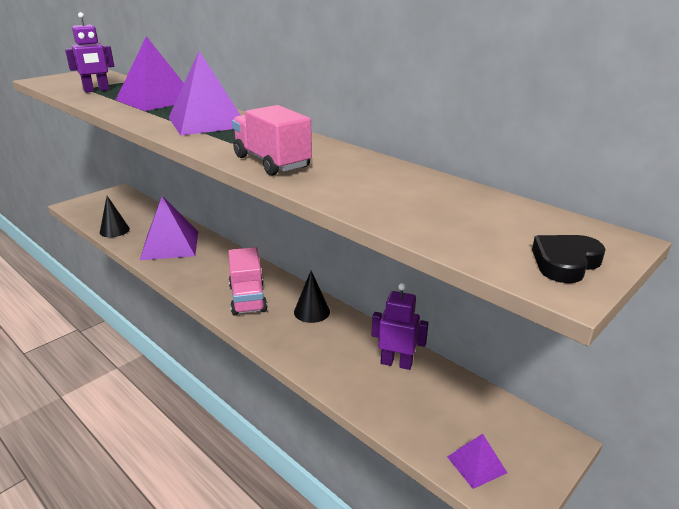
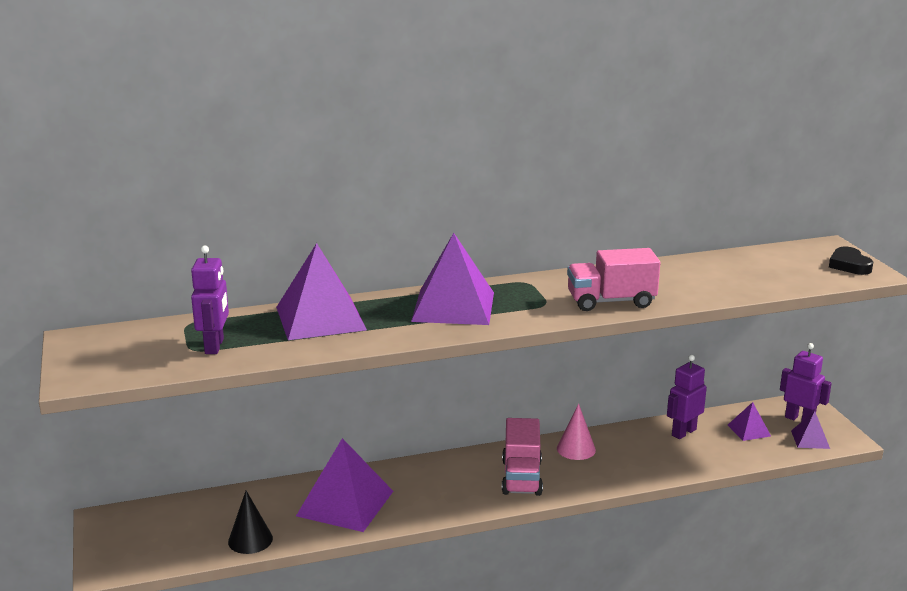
camera: 60 degrees left, 5 degrees down
pink truck [228,247,268,316] -> pink truck turned 75 degrees clockwise [502,418,543,496]
black cone [294,271,330,323] -> pink cone [557,403,596,460]
none -> purple pyramid [728,402,771,441]
none -> purple robot [780,343,832,422]

